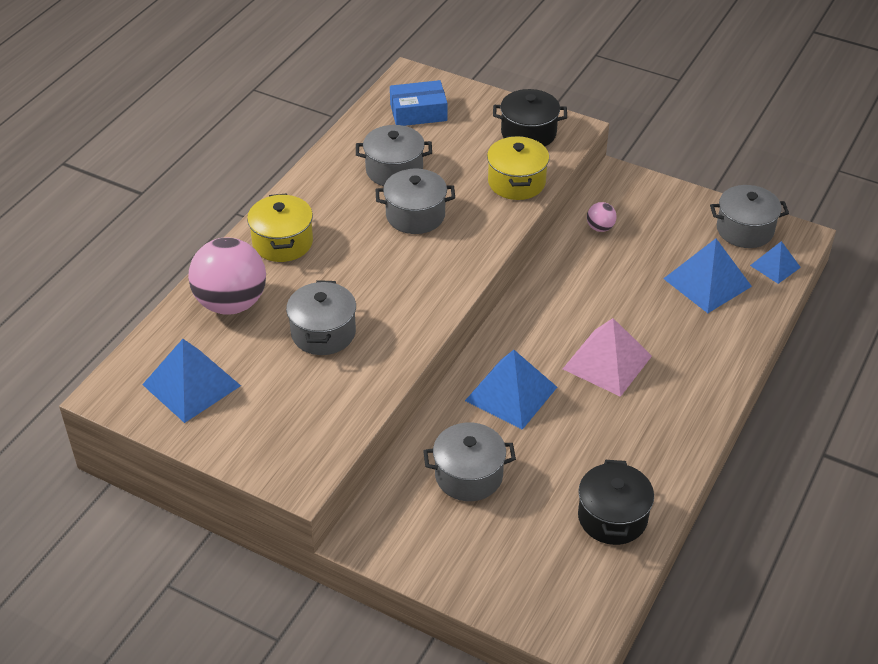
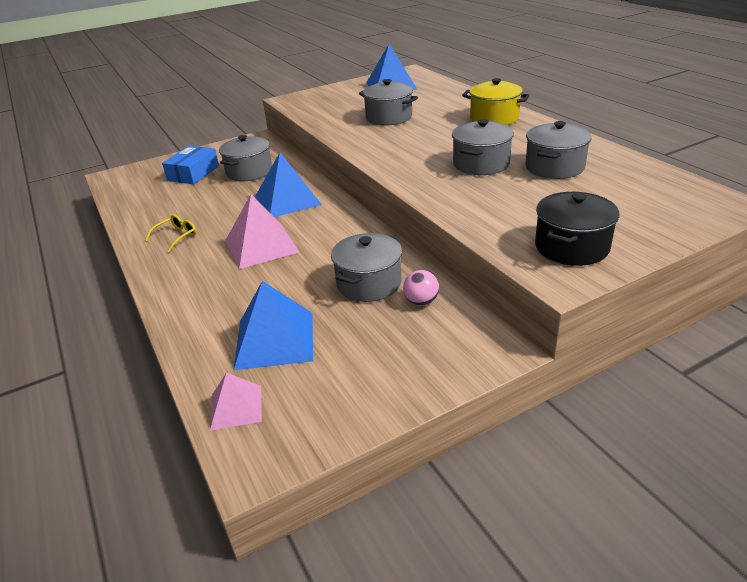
camera: 125 degrees right, 10 degrees down
pink ball [188,238,266,315] -> none
blue box [390,80,447,126] -> blue box moved to [162,146,219,184]
yellow pot [487,136,549,200] -> none
black pot [578,460,654,545] -> none
grey pot [710,185,789,248] -> grey pot moved to [331,233,402,302]
blue pyramid [750,241,801,284] -> pink pyramid [210,373,262,430]
none -> yellow glasses [145,214,197,252]

